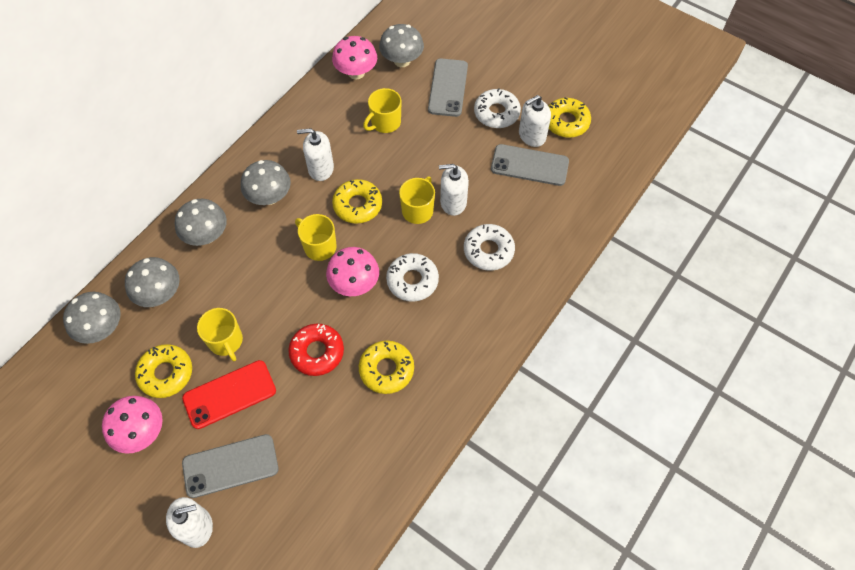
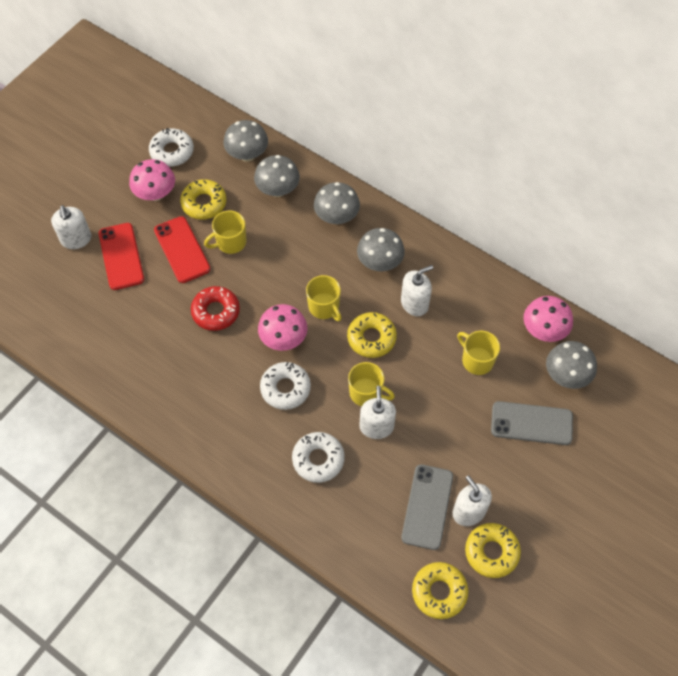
camera: 90 degrees right, 0 degrees up
grey phone [182,434,278,498] -> red phone [99,223,144,290]
yellow mug [295,214,337,261] -> yellow mug turned 105 degrees clockwise [306,275,342,321]
white soap dispenser [297,128,334,181] -> white soap dispenser turned 60 degrees clockwise [401,265,433,316]
yellow donut [359,341,414,394] -> yellow donut moved to [412,562,468,619]
white donut [474,88,521,128] -> white donut moved to [149,128,194,167]

